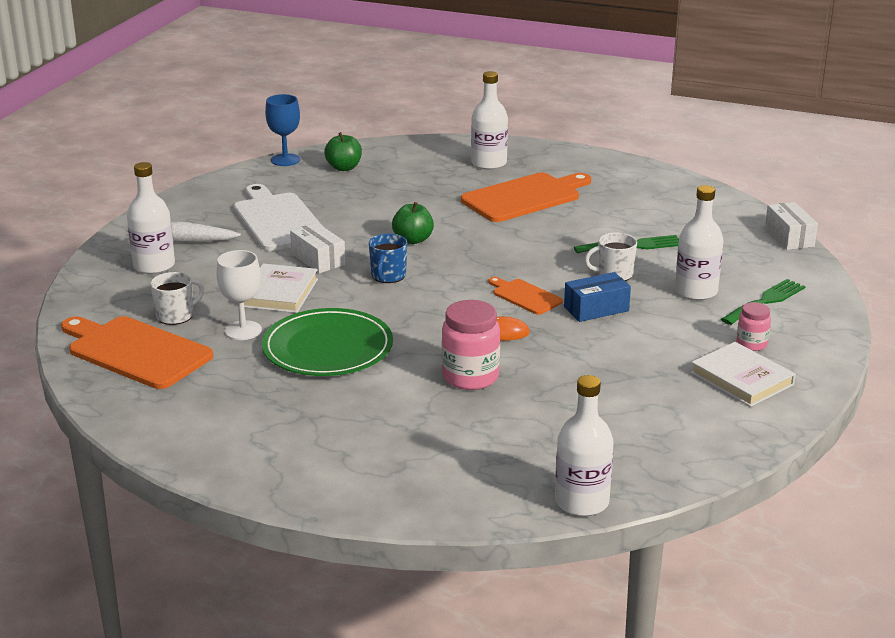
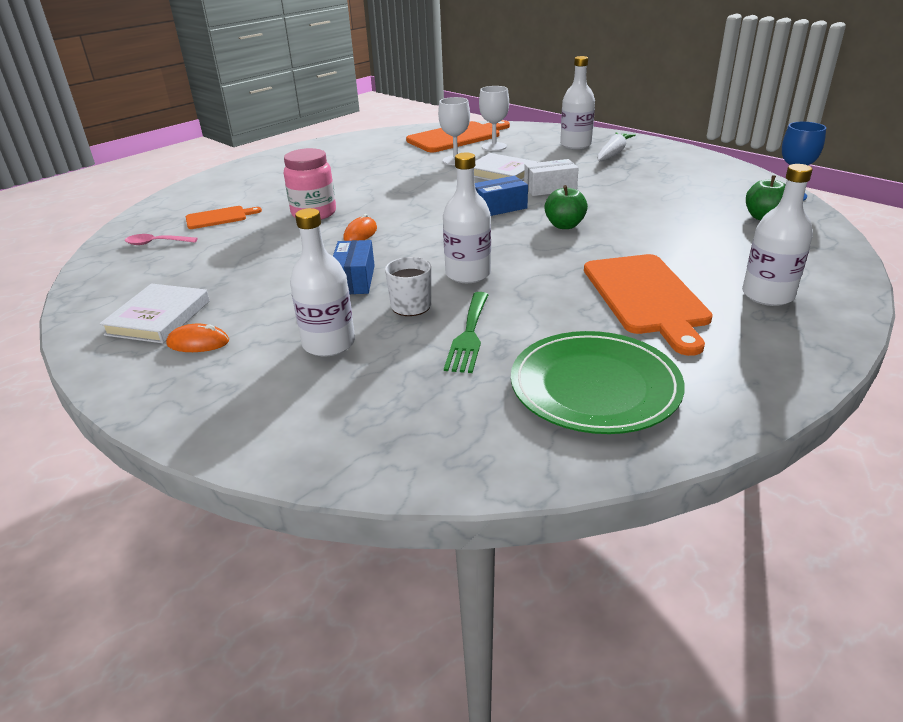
camera: 115 degrees right, 5 degrees up
white mug [150,272,204,325] -> white goblet [479,86,509,151]
white cutting board [234,184,322,251] -> none
green plate [262,308,393,376] -> green plate moved to [511,331,685,434]
blue mug [369,234,407,283] -> blue box [475,176,528,216]
orange cutting board [488,277,563,315] -> orange cutting board moved to [186,206,262,229]
white bottle [555,375,614,516] -> white bottle moved to [443,153,491,283]
white book [691,342,796,407] -> white book turned 60 degrees counterclockwise [100,284,210,343]
green fork [721,279,805,325] -> none
pink jar [737,302,771,351] -> orange mouse [166,324,229,352]
white box [765,202,818,250] -> none
none -> pink spoon [125,234,198,245]

